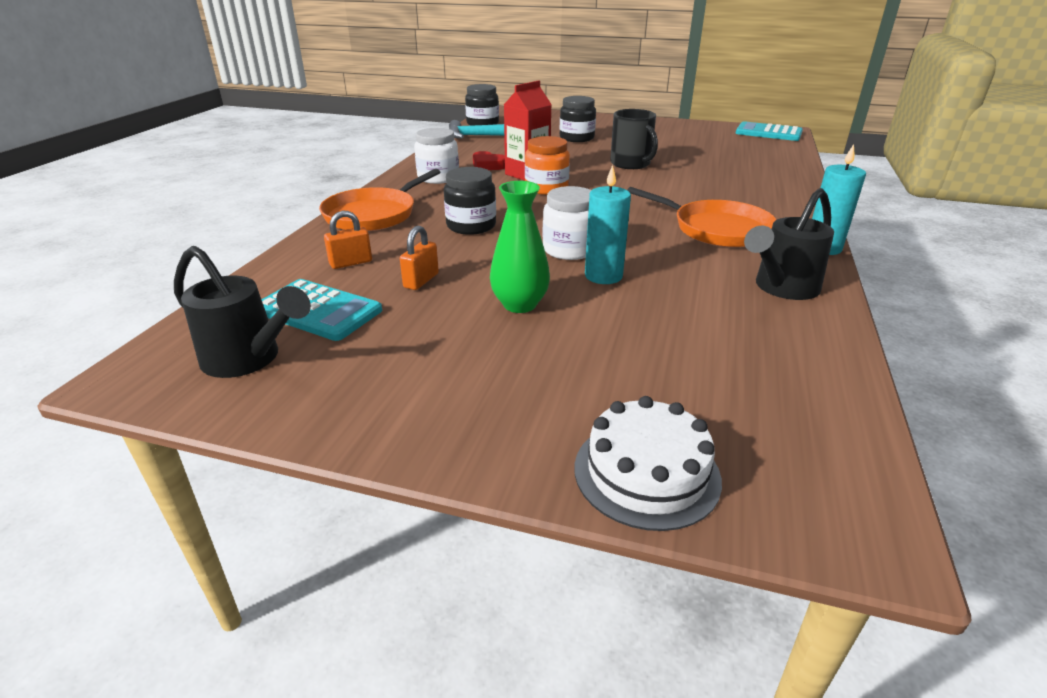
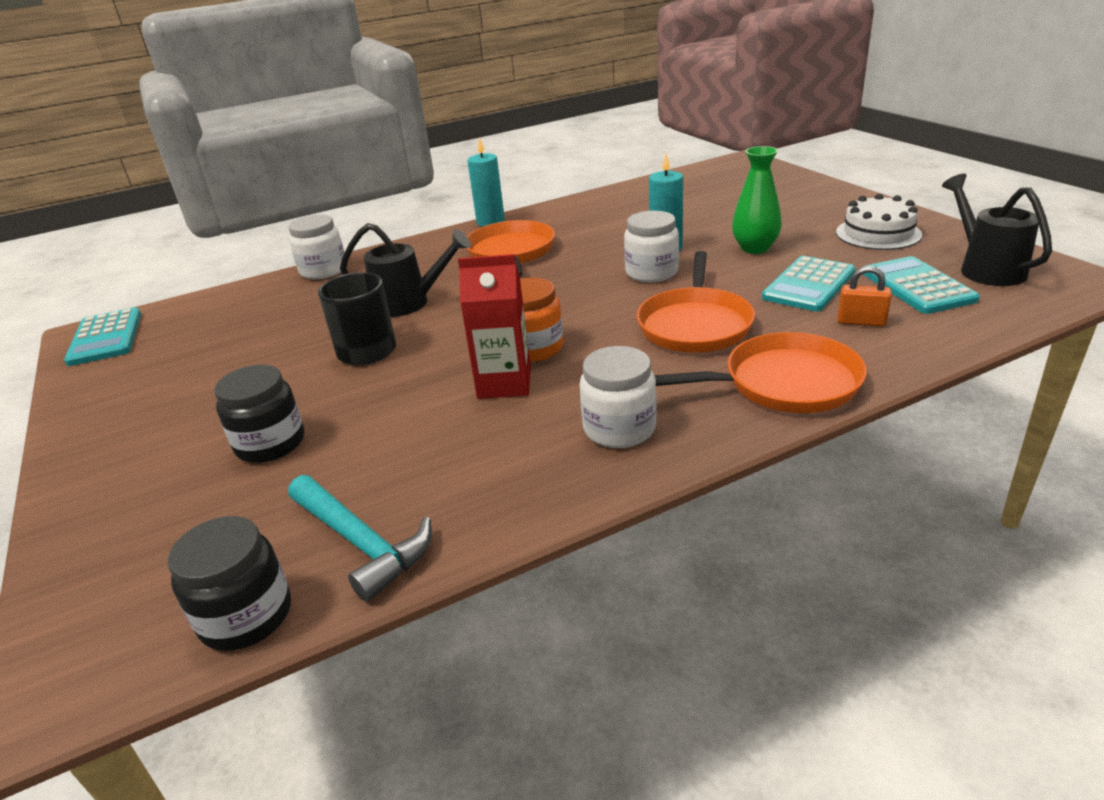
camera: 130 degrees left, 0 degrees up
orange padlock [400,226,439,290] -> turquoise calculator [762,256,856,312]
black jar [444,167,496,235] -> orange pan [637,251,755,353]
red heart [473,151,505,170] -> none
white cake [574,396,722,531] -> white cake moved to [836,194,922,250]
black watering can [744,188,834,300] -> black watering can moved to [340,223,471,317]
none -> white jar [288,214,344,279]

